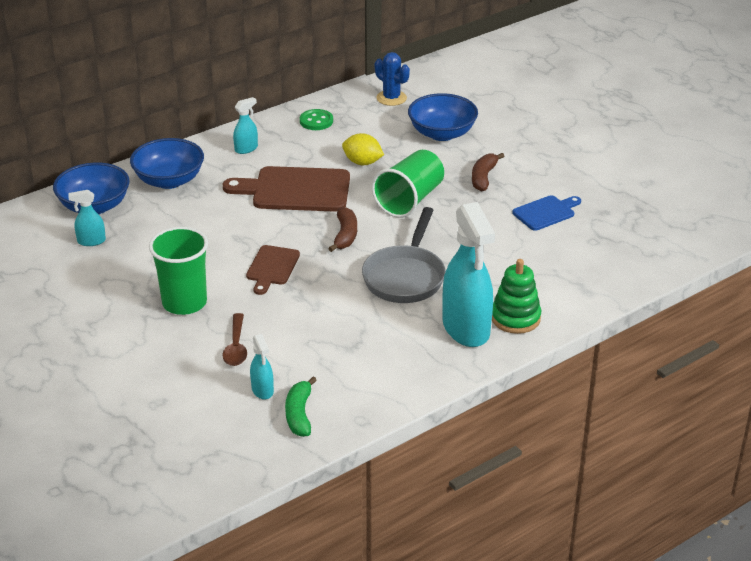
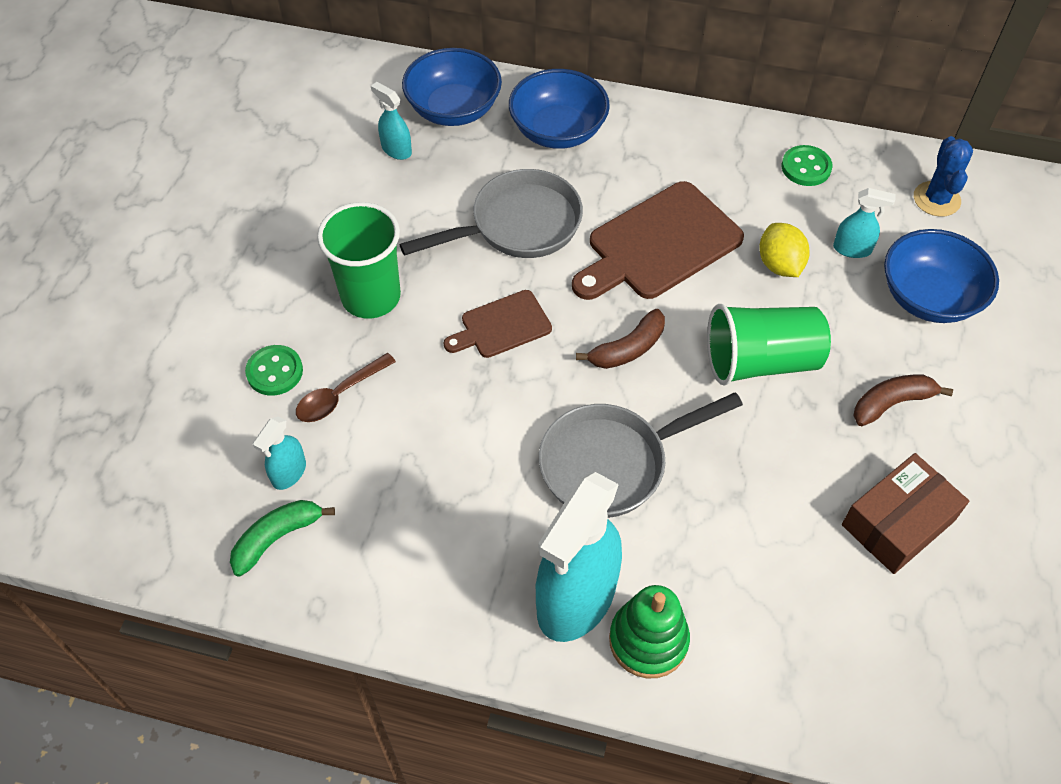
camera: 50 degrees right, 20 degrees up
brown cutting board [223,166,350,212] -> brown cutting board turned 90 degrees counterclockwise [572,181,744,300]
turquoise spray bottle [233,97,258,154] -> turquoise spray bottle moved to [833,188,896,258]
blue cutting board [512,195,581,231] -> brown box [842,453,969,574]
none -> green button [245,345,303,396]
none -> grey pan [399,169,583,258]

